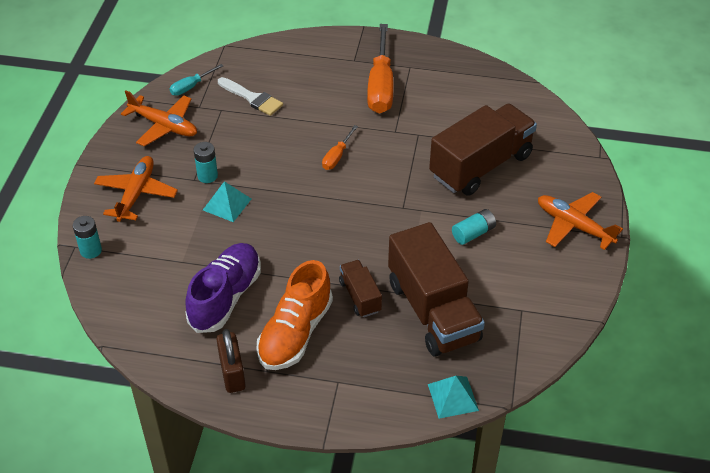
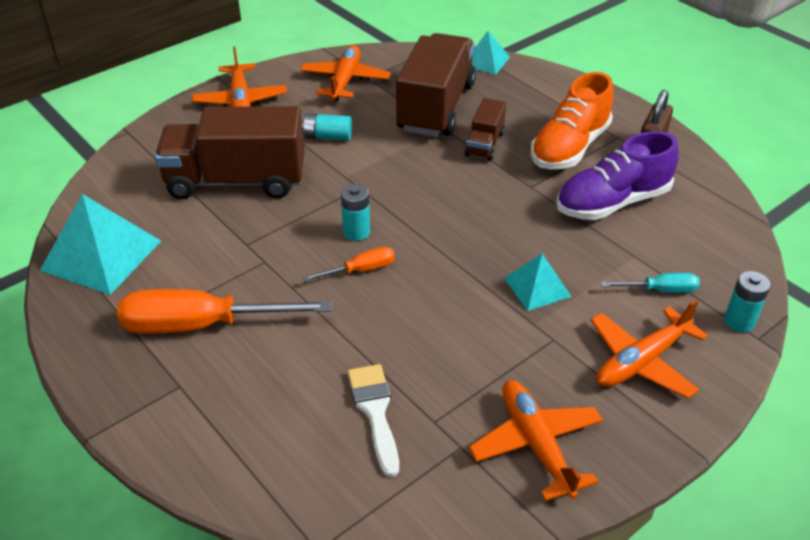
camera: 140 degrees left, 5 degrees down
turquoise screwdriver [170,64,223,96] -> turquoise screwdriver moved to [601,273,700,293]
turquoise battery [194,142,218,183] -> turquoise battery moved to [341,184,370,241]
orange shoe [257,260,333,370] -> orange shoe turned 150 degrees clockwise [530,72,614,169]
orange screwdriver [367,24,394,114] -> orange screwdriver turned 135 degrees counterclockwise [117,289,332,334]
none -> turquoise pyramid [40,194,161,295]
none -> orange plane [300,45,391,101]

